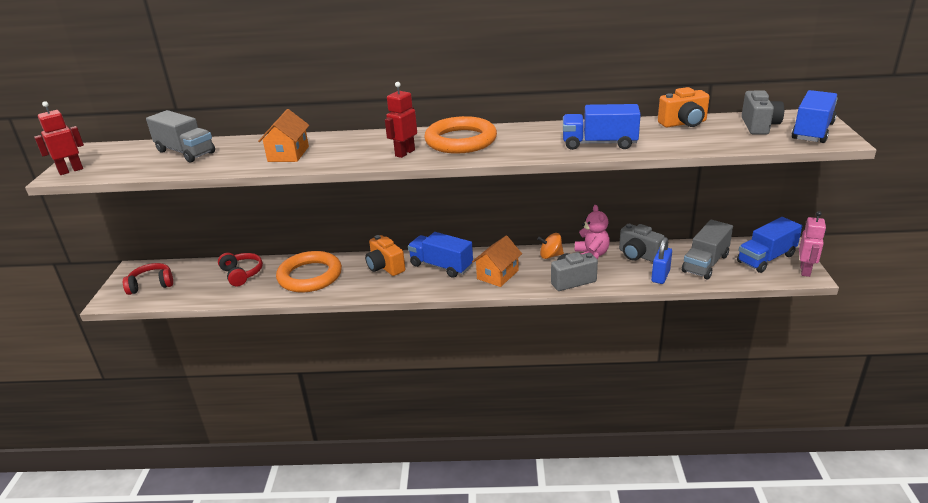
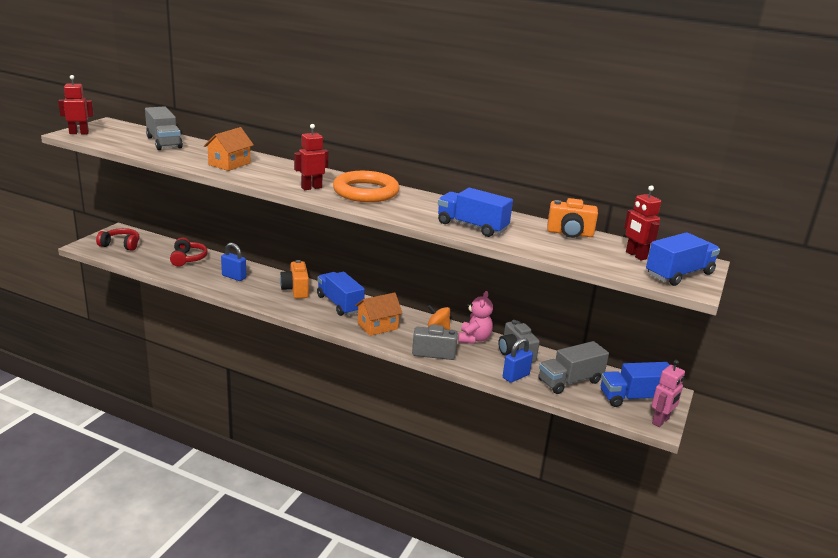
camera: 20 degrees right, 5 degrees down
orange ring [276,251,342,292] -> blue padlock [221,242,246,281]
grey camera [742,90,784,135] -> red robot [624,185,661,260]

